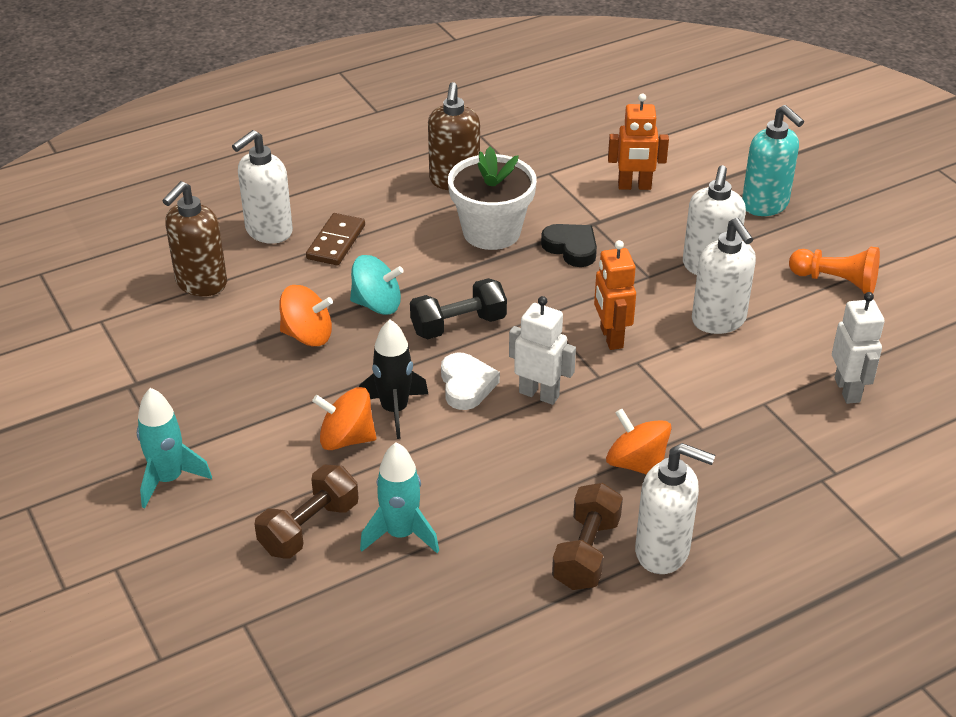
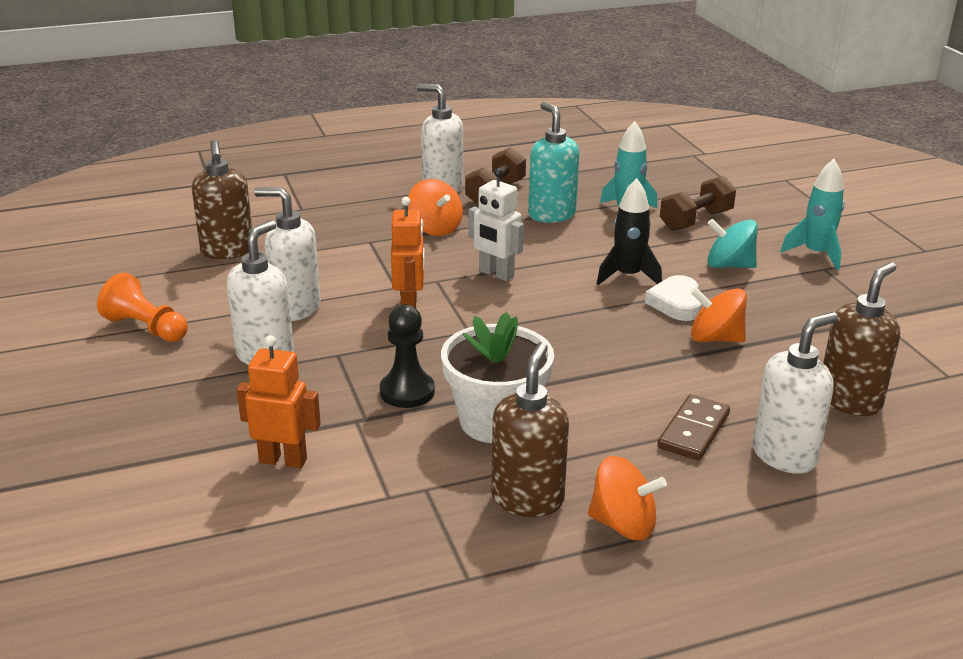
camera: 170 degrees left, 10 degrees down
orange spinning top [312,387,376,450] -> orange spinning top moved to [588,456,667,541]
turquoise spinning top [350,255,404,315] -> turquoise spinning top moved to [707,219,758,268]
black dumbbell [410,278,507,339] -> none
white heart [441,353,500,410] -> white heart moved to [645,275,702,321]
black heart [541,224,597,267] -> black pawn [380,305,435,408]
white soap dispenser [692,218,756,334] -> white soap dispenser turned 60 degrees counterclockwise [254,187,321,321]
turquoise soap dispenser [742,105,804,216] -> turquoise soap dispenser moved to [528,102,579,223]
white robot [832,292,885,404] -> brown soap dispenser [192,139,252,259]

